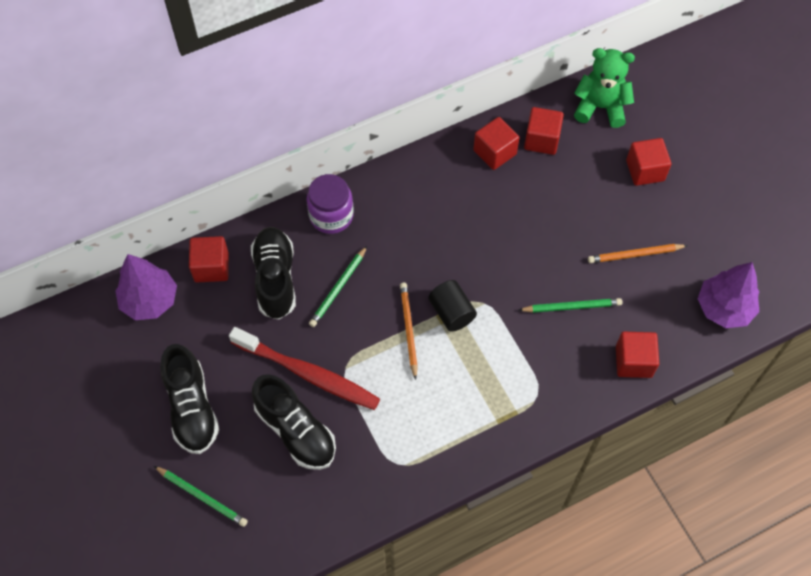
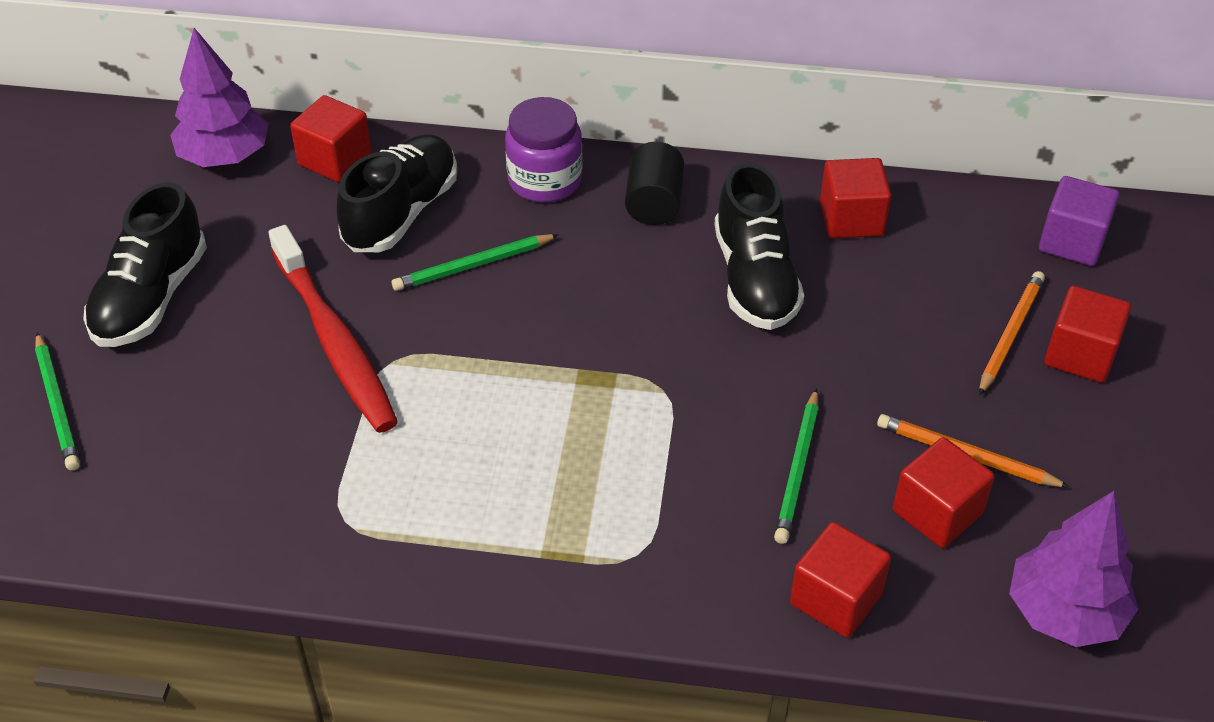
camera: 35 degrees right, 15 degrees down
black shoe [252,374,336,470] -> black shoe moved to [714,162,804,330]
orange pencil [400,283,418,380] -> orange pencil moved to [979,271,1045,396]
black cylinder [428,280,477,332] -> black cylinder moved to [625,142,684,225]
green pencil [519,298,622,313] -> green pencil turned 75 degrees clockwise [774,388,819,544]
red cube [524,107,564,155] -> red cube moved to [893,437,995,548]
green teddy bear [574,48,635,128] -> purple cube [1039,176,1119,266]

